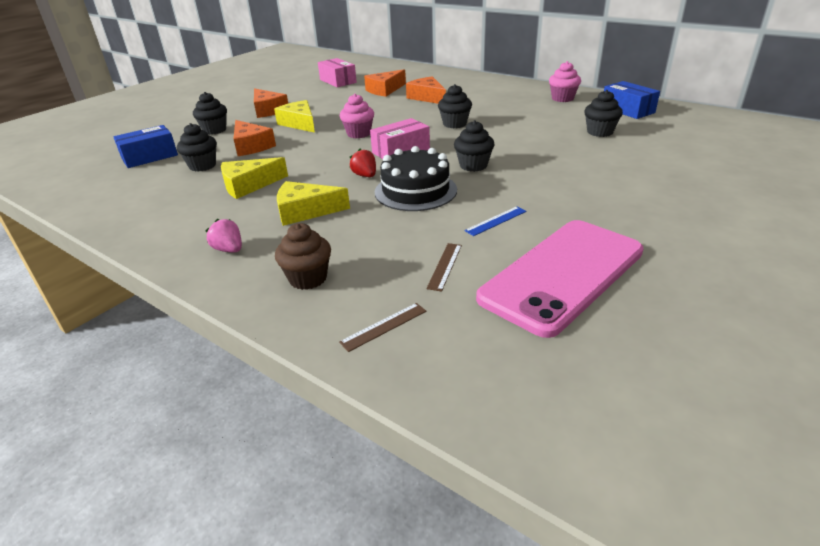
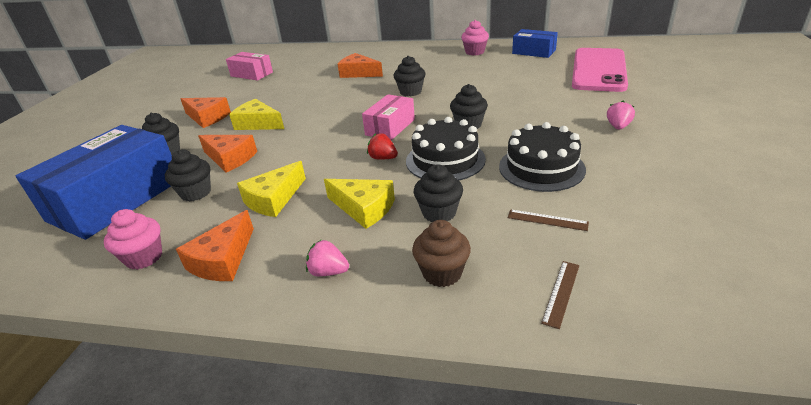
camera: 25 degrees left, 0 degrees up
blue box [113,125,178,168] -> blue box [16,125,172,240], size x1.90
yellow cheese [277,181,350,226] -> yellow cheese turned 120 degrees counterclockwise [324,179,395,229]
pink cupcake [340,94,374,138] -> pink cupcake moved to [104,209,162,270]
orange cheese [364,69,406,97] -> orange cheese moved to [176,210,254,281]
brown ruler [426,243,462,292] -> brown ruler turned 60 degrees counterclockwise [508,209,589,231]
blue ruler [464,206,526,236] -> black cake [499,122,586,192]
pink phone [476,220,644,338] -> pink phone moved to [572,48,628,92]
black cupcake [584,90,623,137] -> black cupcake moved to [414,165,463,222]
none -> pink strawberry [607,100,635,130]

